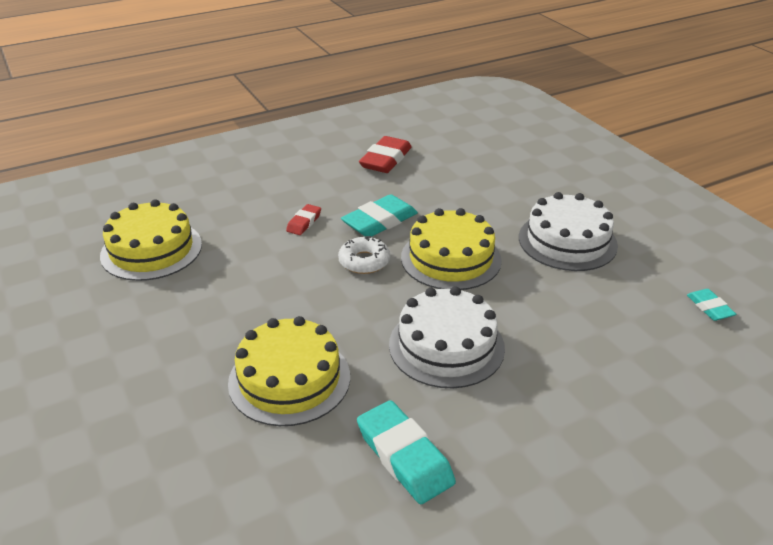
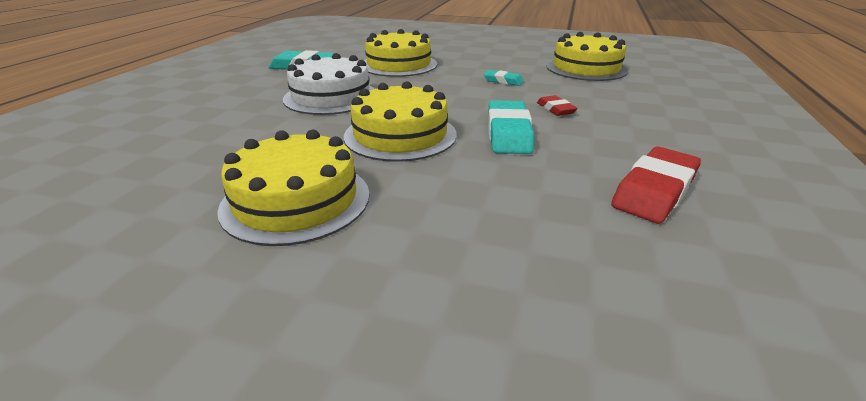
camera: 135 degrees right, 5 degrees down
white donut [338,236,390,274] -> none
red eraser [359,136,412,173] -> red eraser turned 60 degrees clockwise [611,147,701,224]
white cake [519,192,618,271] -> yellow cake [217,130,370,246]
turquoise eraser [687,289,736,321] -> turquoise eraser moved to [484,70,524,86]

